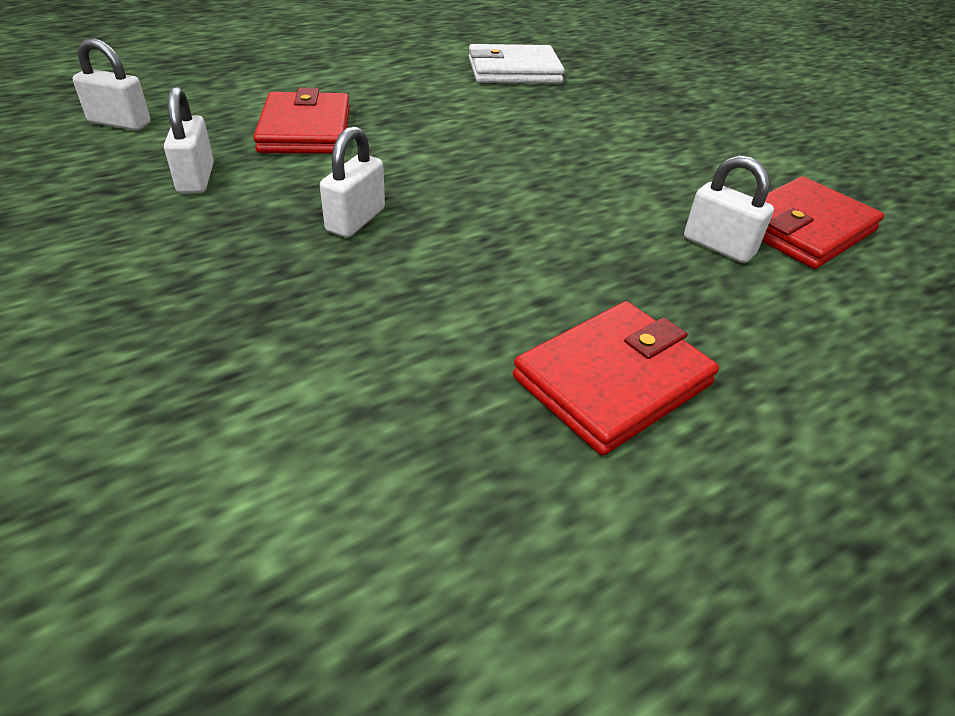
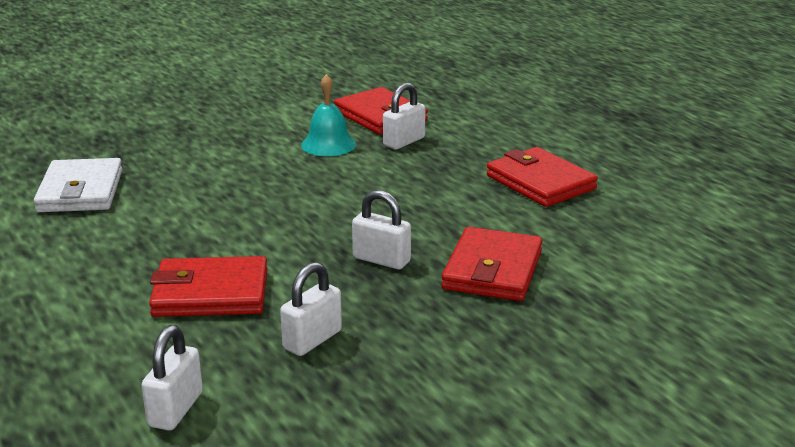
camera: 85 degrees left, 15 degrees down
white padlock [164,87,214,194] -> white padlock turned 45 degrees counterclockwise [280,262,342,356]
none -> turquoise bell [301,74,356,156]
none -> red wallet [441,227,543,301]

